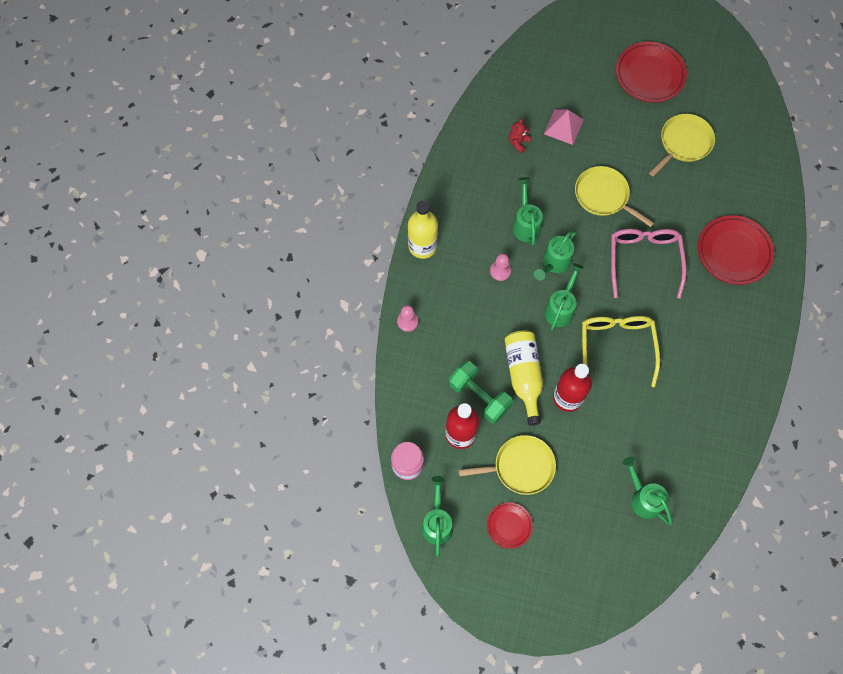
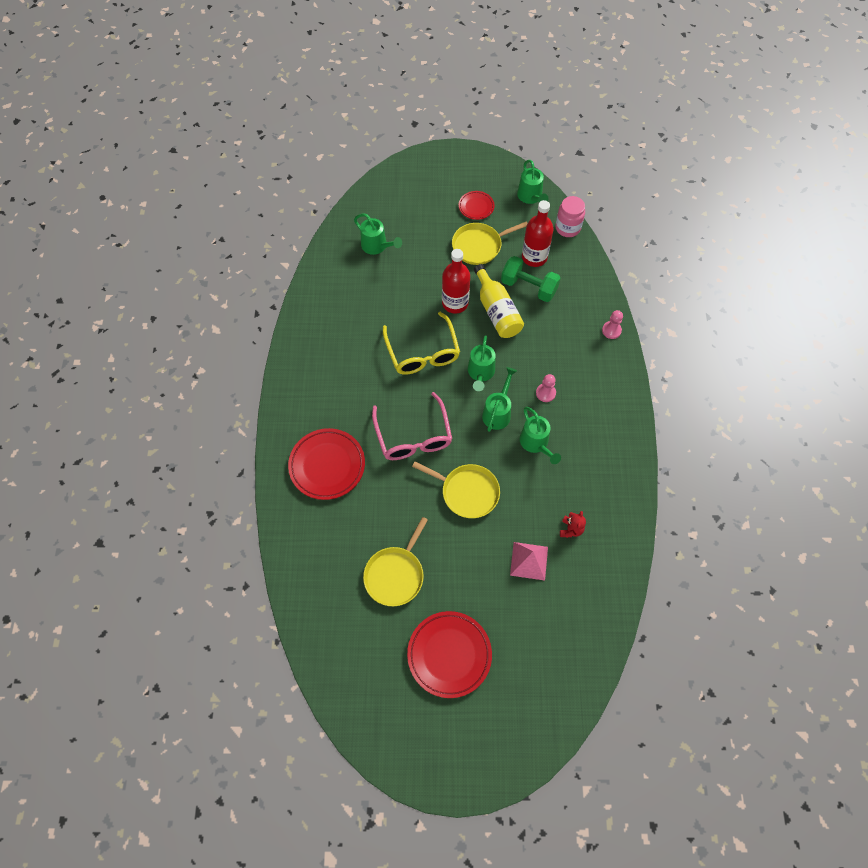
camera: 165 degrees right, 5 degrees down
yellow bottle [408,201,438,259] -> none

